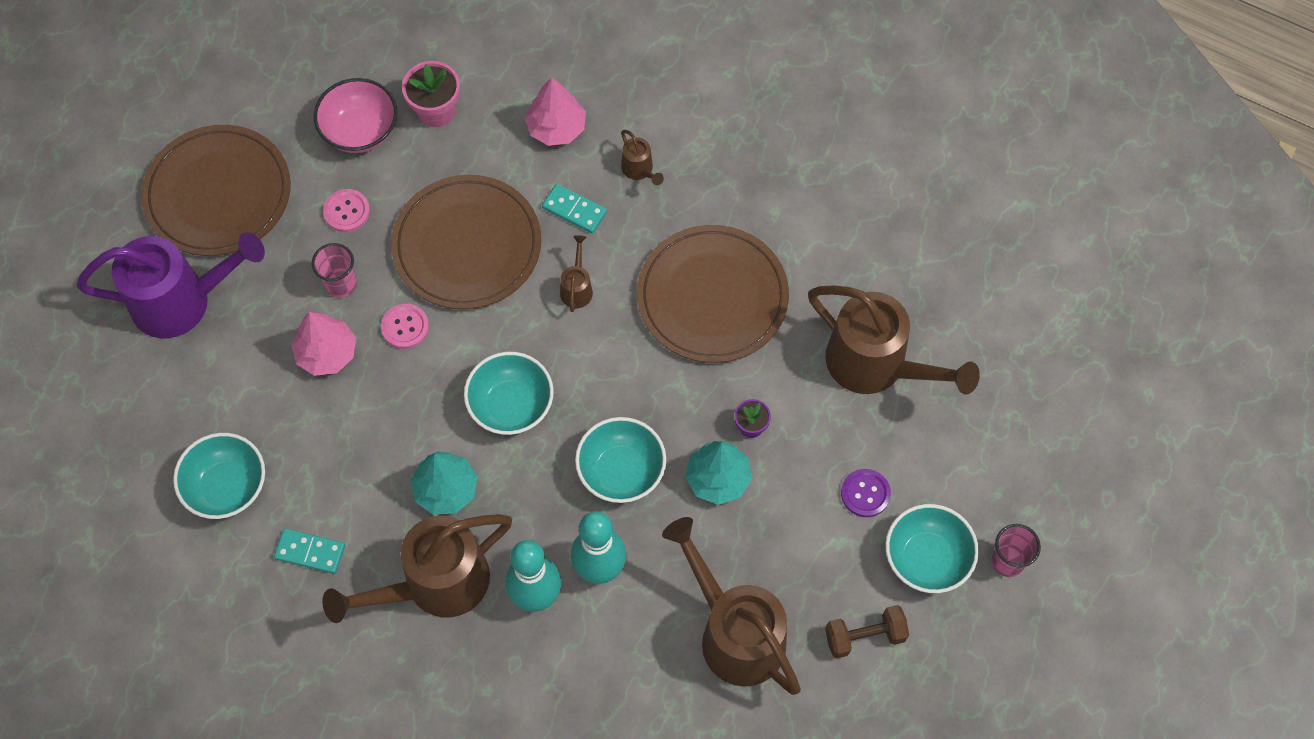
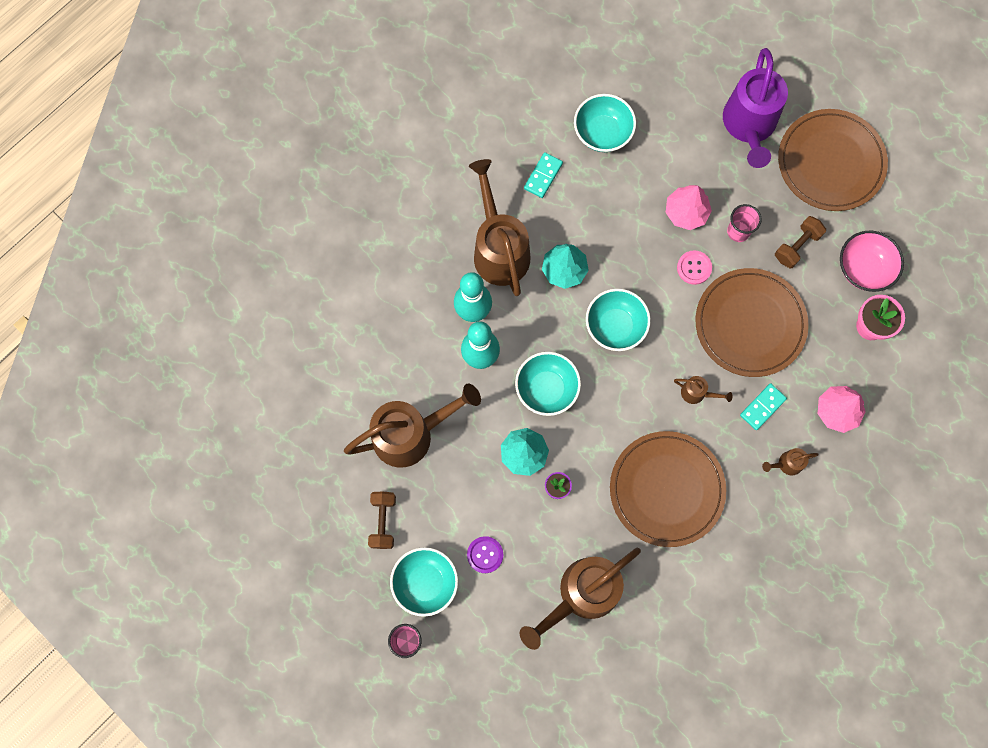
camera: 105 degrees right, 10 degrees up
pink button [323,189,370,232] -> brown dumbbell [775,216,826,268]

